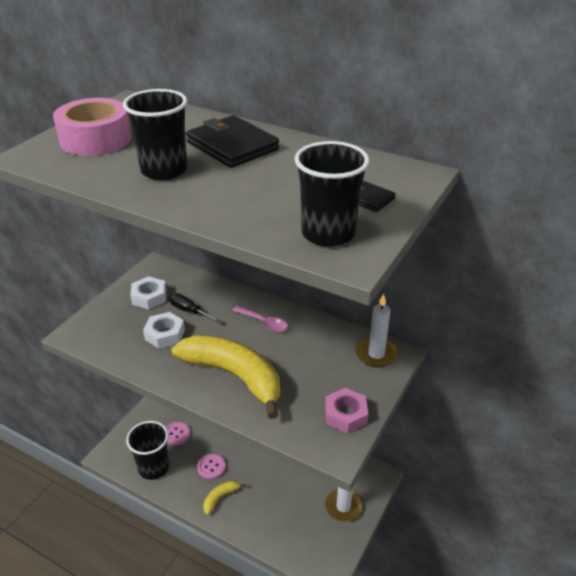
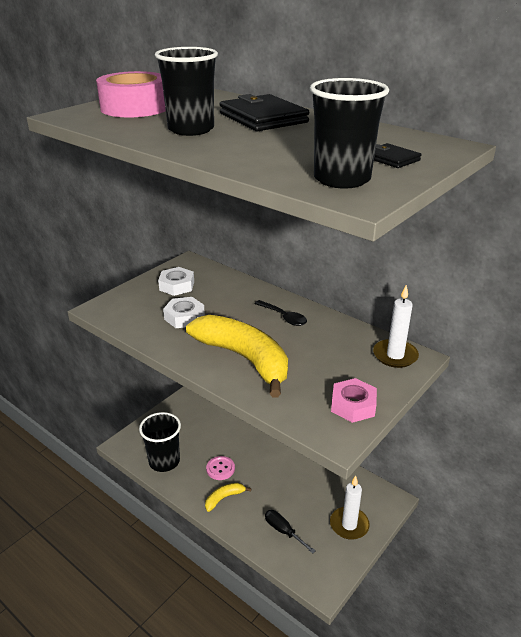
camera: 10 degrees right, 5 degrees down
pink button [166,422,190,445] -> none
black screwdriver [169,293,221,323] -> black screwdriver moved to [265,510,316,553]
pink spoon [232,306,288,332] -> black spoon [254,300,307,326]

